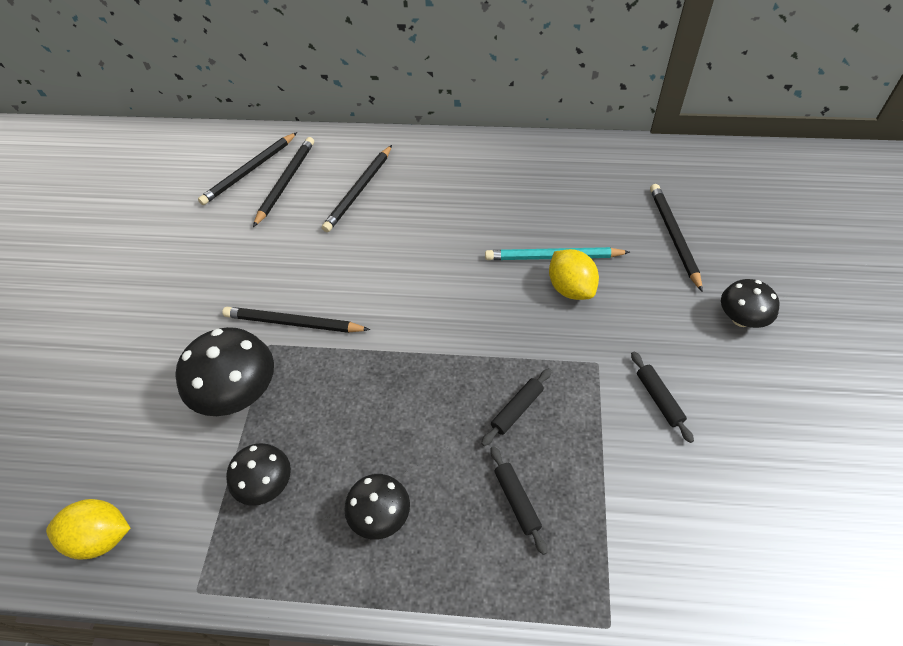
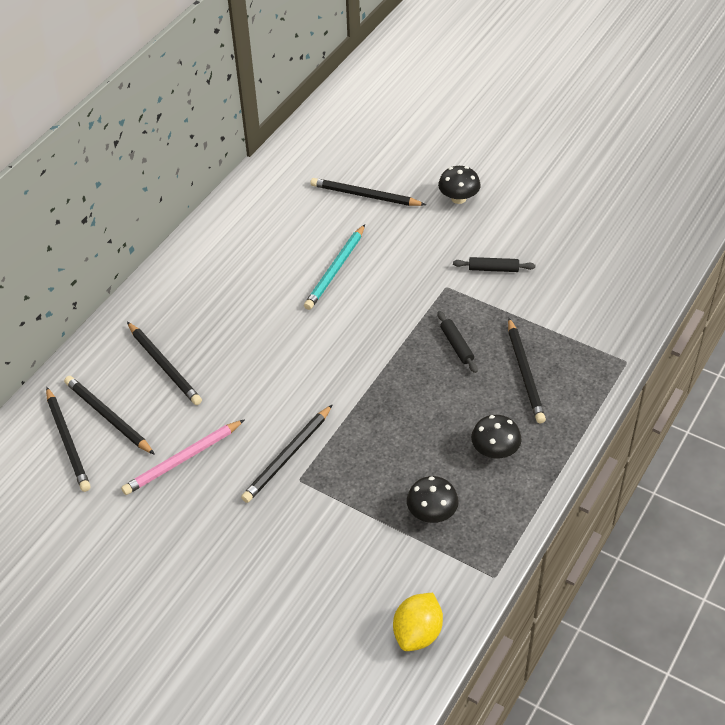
camera: 65 degrees left, 5 degrees down
black mushroom [176,327,274,416] -> none
black rolling pin [491,446,547,555] -> black pencil [508,318,546,423]
yellow lemon [549,249,599,300] -> none
none -> pink pencil [121,419,245,495]

